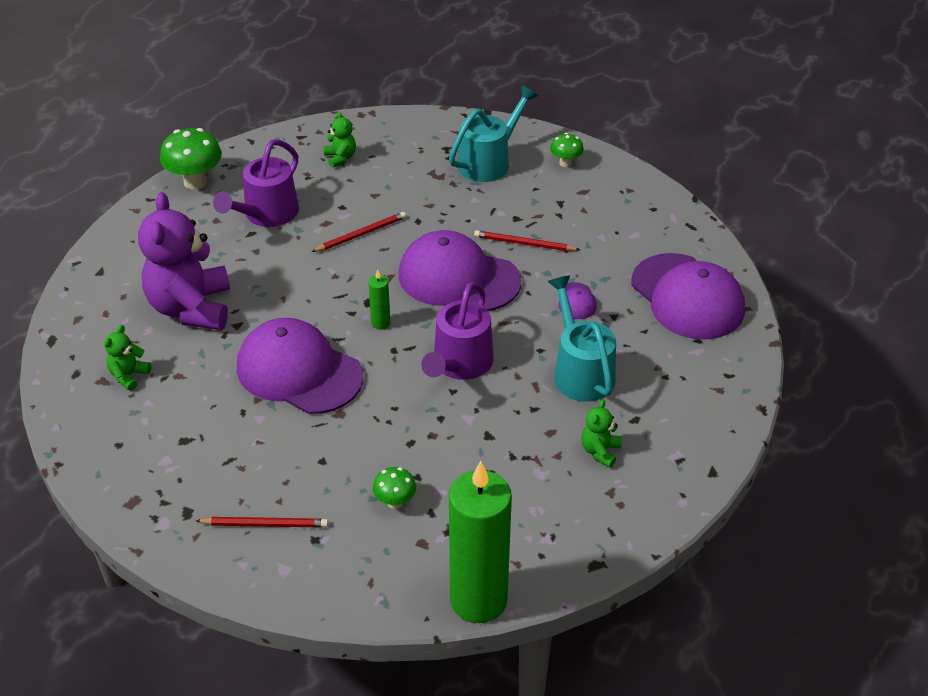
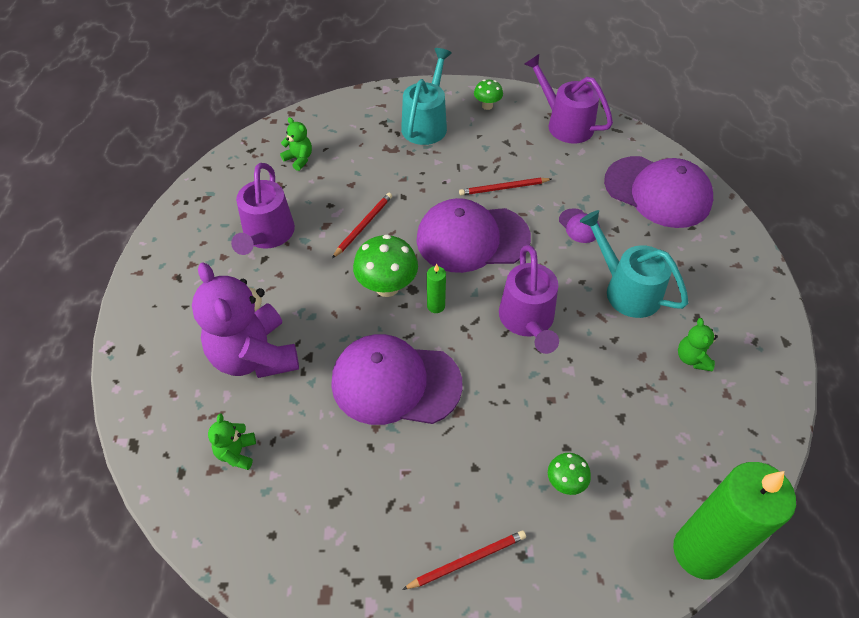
camera: 25 degrees left, 10 degrees up
green mushroom [160,128,222,190] -> green mushroom moved to [353,234,418,297]
none -> purple watering can [524,54,613,143]

